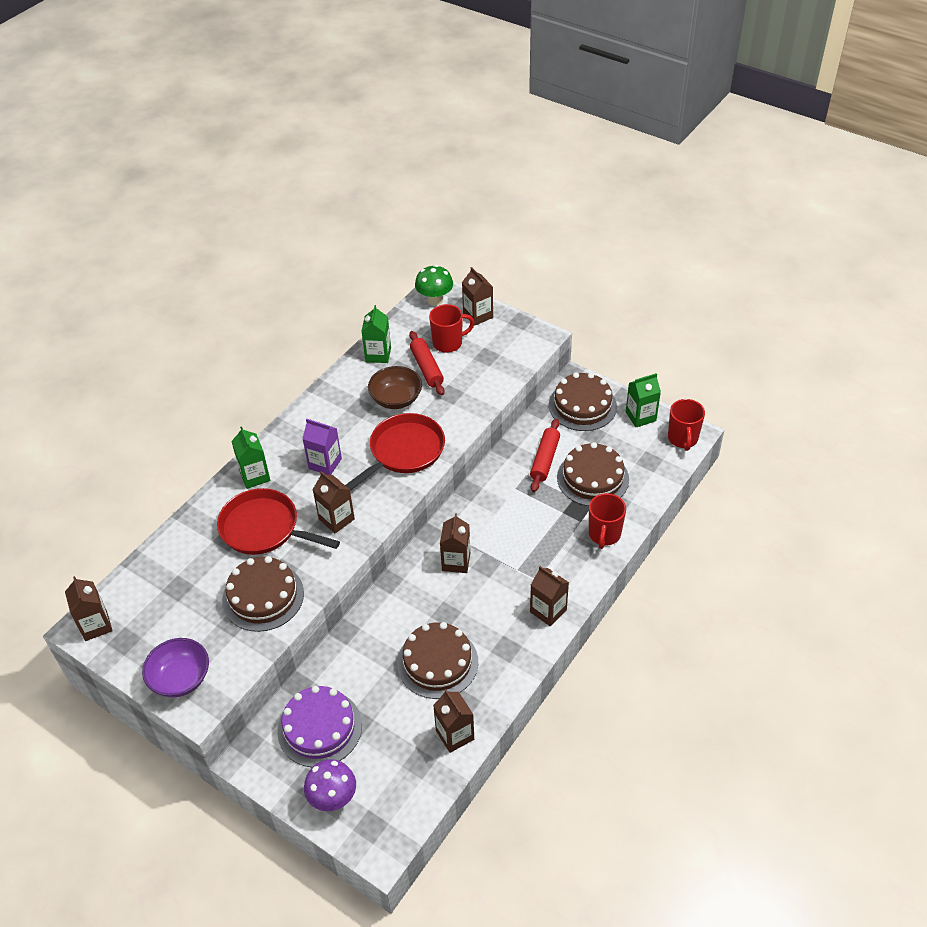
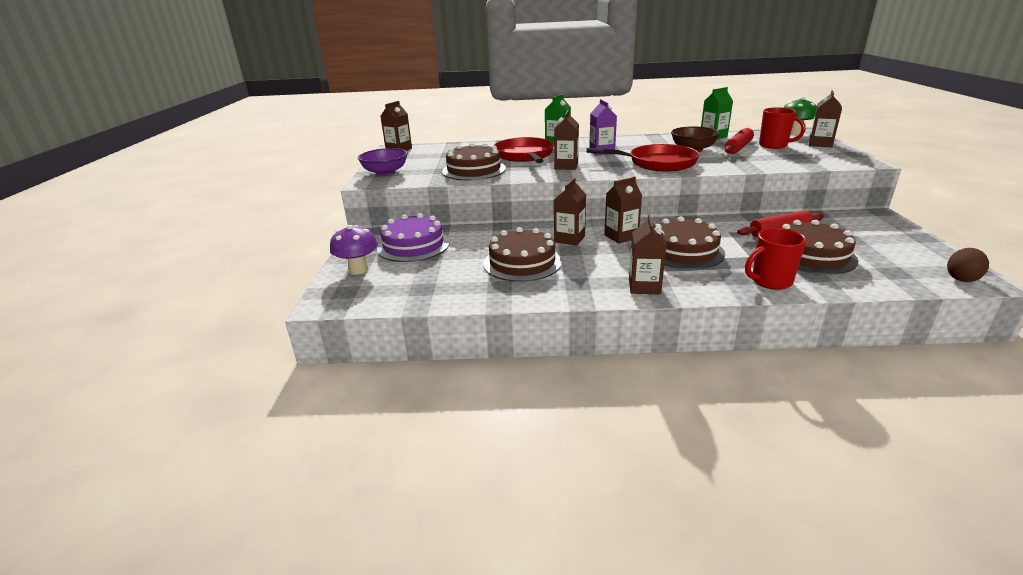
camera: 55 degrees right, 20 degrees down
brown carton [433,689,474,753] -> brown carton moved to [554,178,586,246]
brown cake [549,372,617,431] -> brown cake moved to [656,216,725,269]
green carton [626,373,661,427] -> none
red mug [668,399,705,451] -> brown egg [947,248,989,282]

